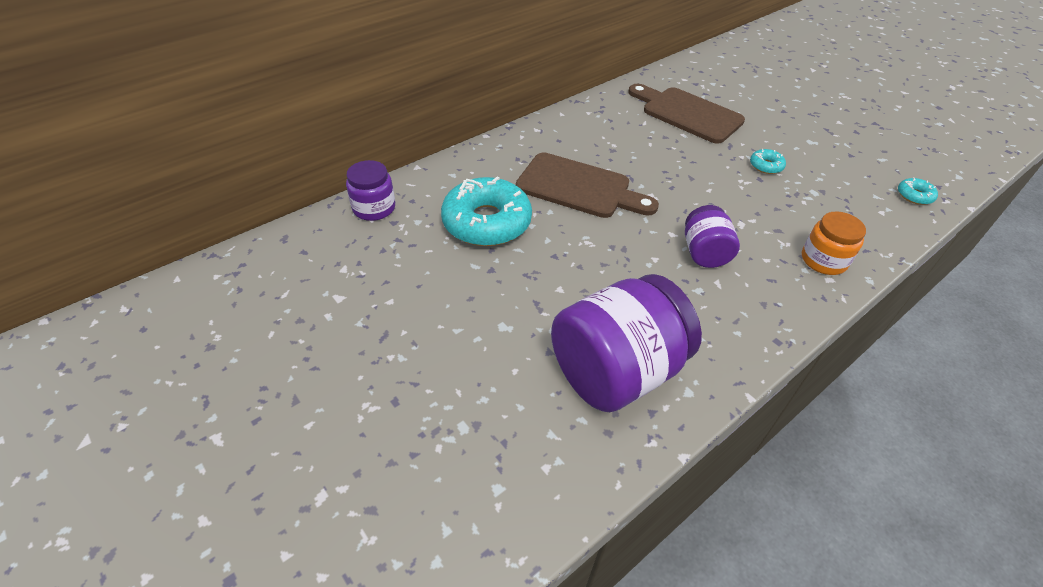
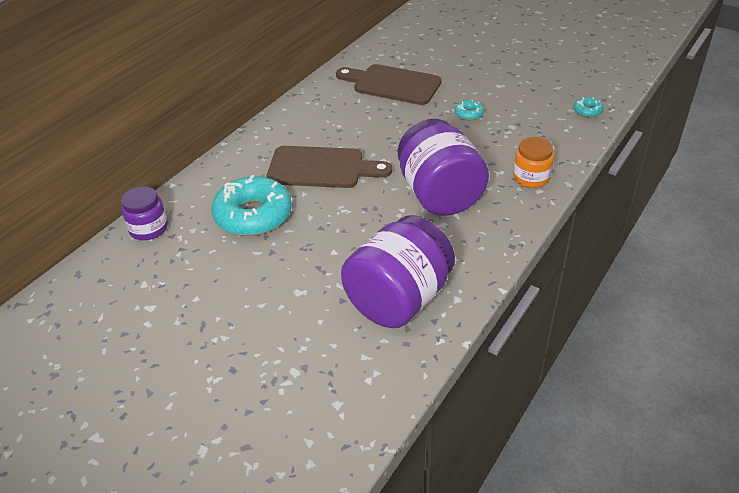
camera: 15 degrees left, 5 degrees down
purple jar [685,205,740,268] -> purple jar [398,119,489,216], size x1.89

